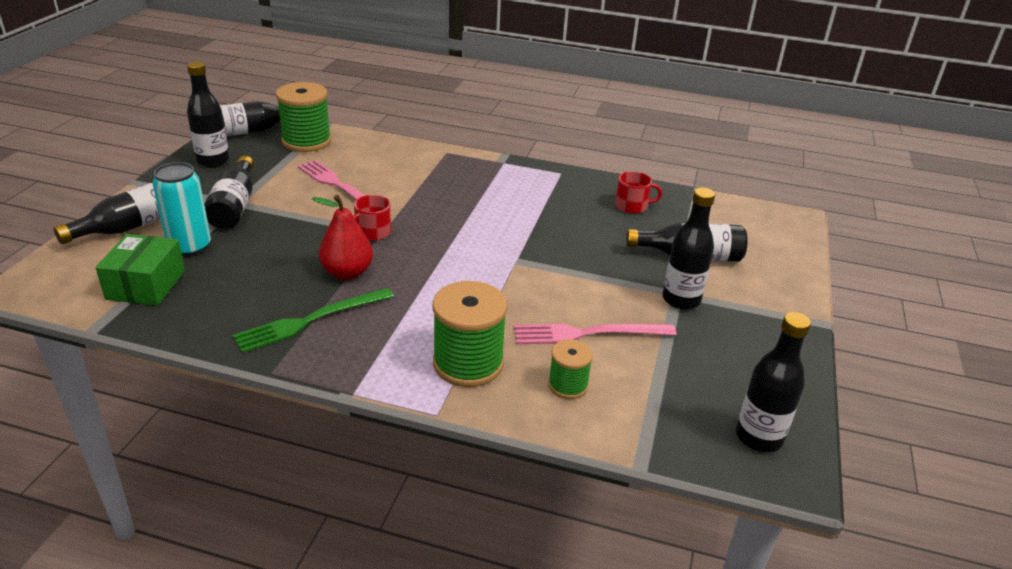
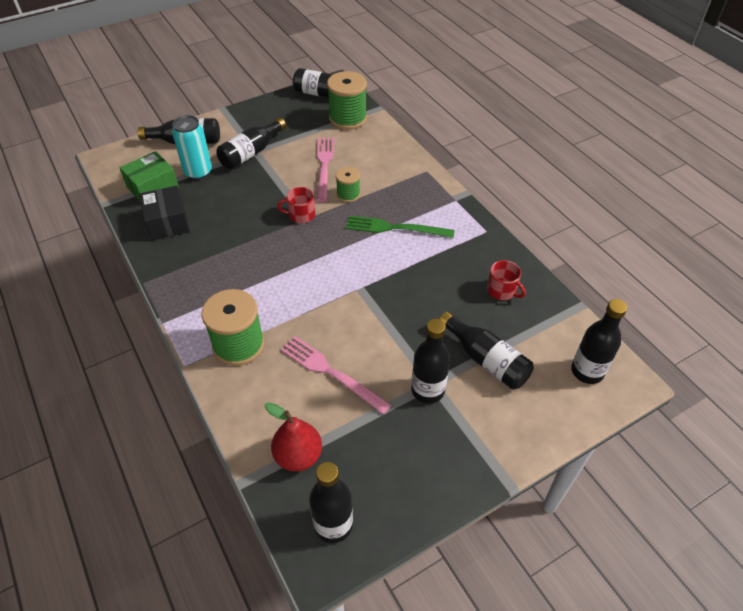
camera: 45 degrees right, 15 degrees up
black bottle [187,62,229,167] -> black bottle moved to [571,299,627,384]
green fork [233,288,394,353] -> green fork moved to [345,215,455,238]
red pear [312,195,373,280] -> red pear moved to [265,403,322,472]
green spool [548,339,593,399] -> green spool moved to [336,167,360,202]
none -> black box [140,186,190,241]

